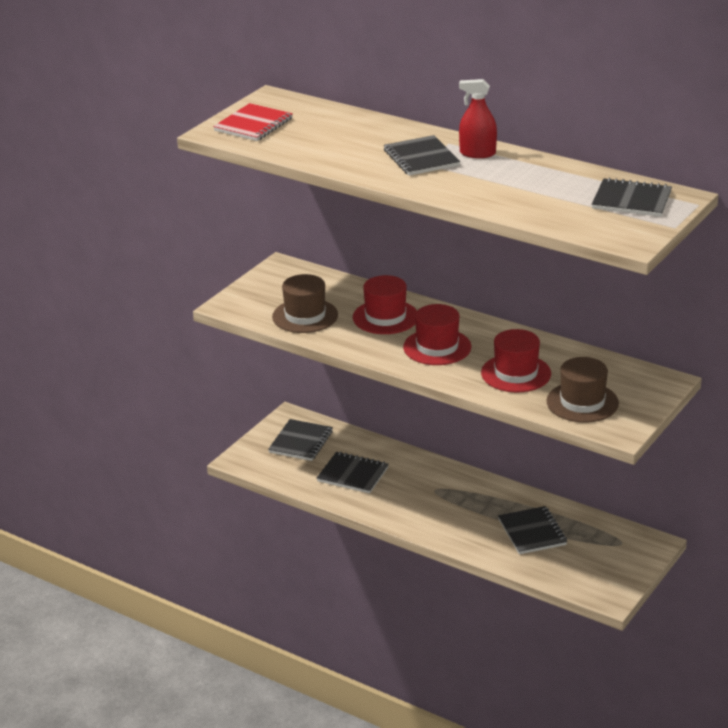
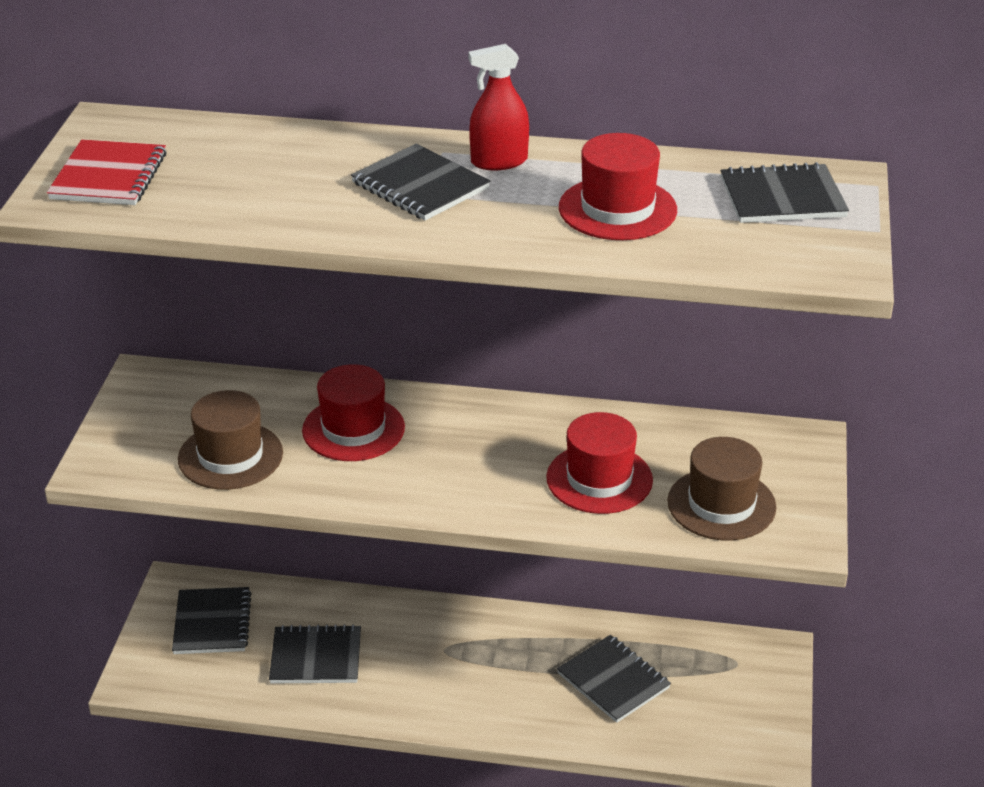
camera: 25 degrees left, 5 degrees up
red hat [403,304,471,365] -> red hat moved to [559,133,677,240]

